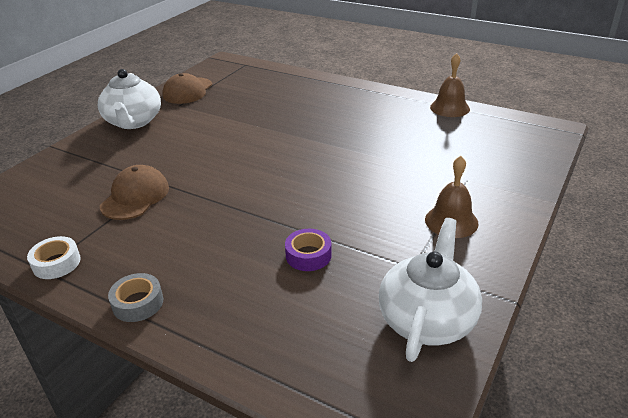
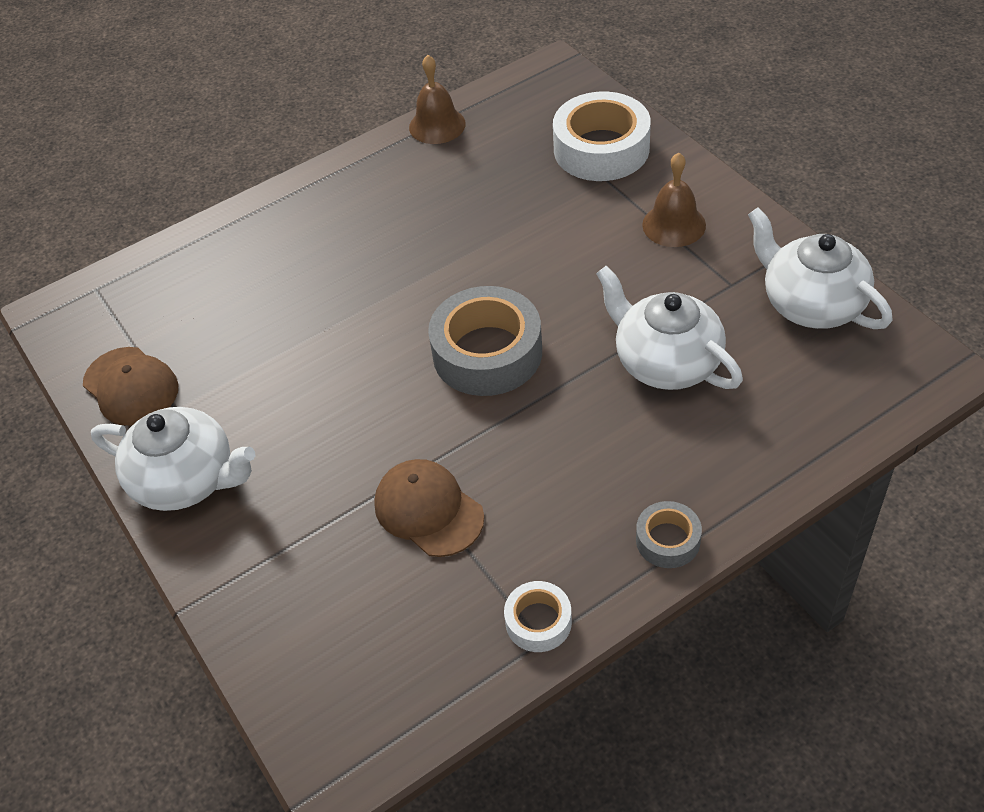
camera: 60 degrees left, 15 degrees up
purple tape [285,229,332,271] -> white teapot [596,266,743,390]
none -> grey tape [428,286,542,396]
none -> white tape [553,91,651,181]

